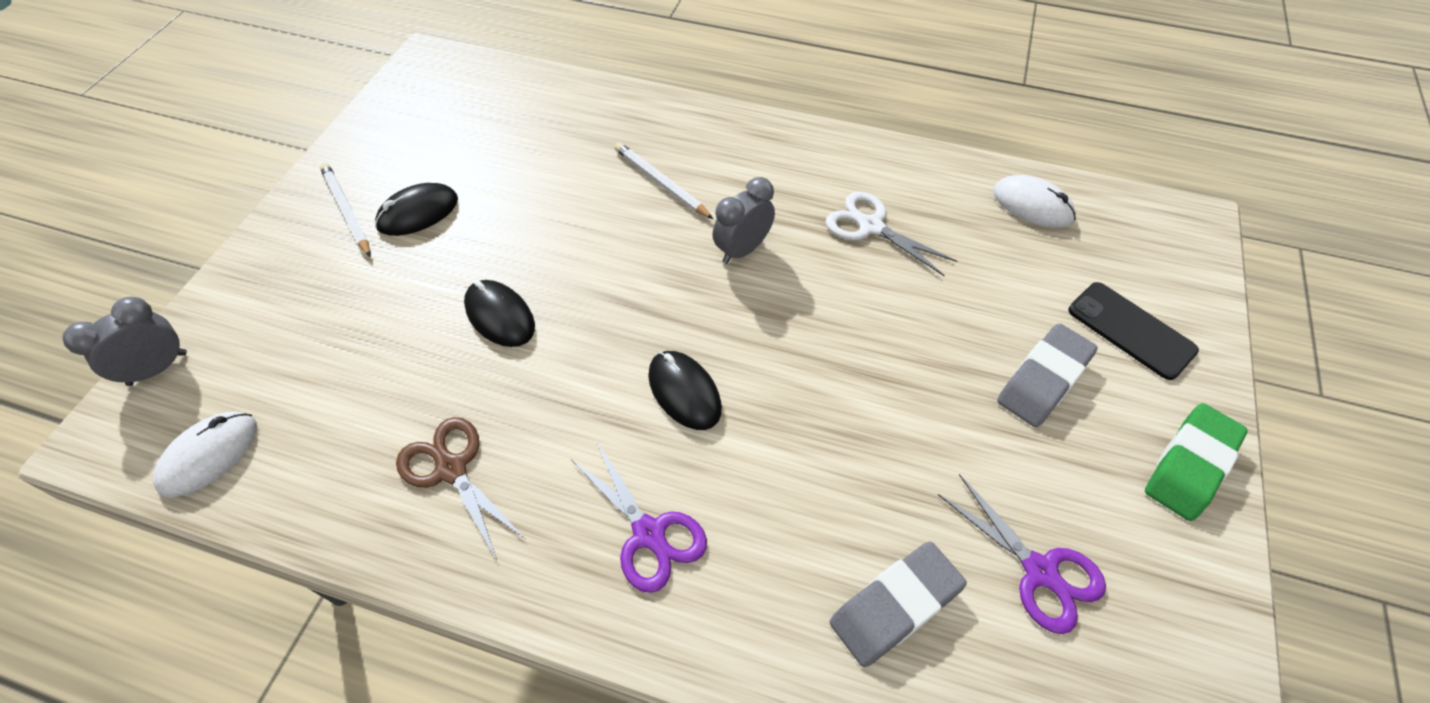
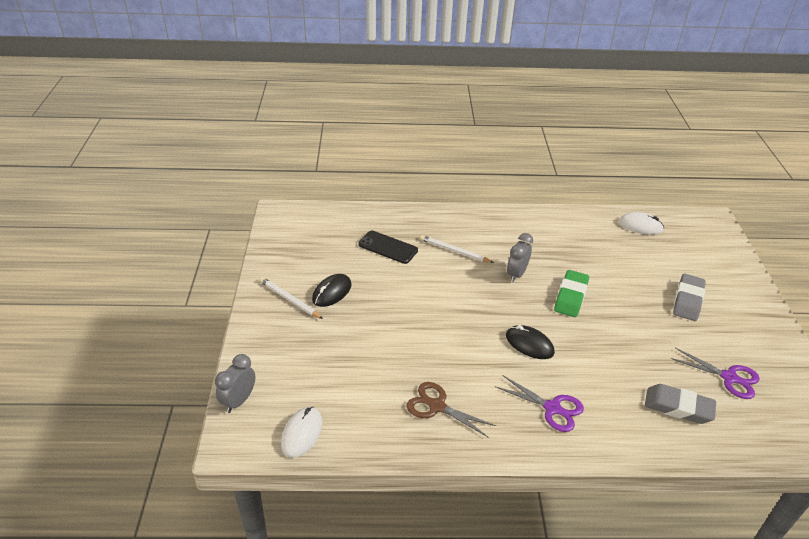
camera: 20 degrees left, 15 degrees down
black mouse [464,280,535,347] -> none
white scissors [826,192,957,276] -> none
grey eraser [830,541,967,667] -> grey eraser turned 75 degrees clockwise [645,384,716,424]
black phone [1069,282,1199,380] -> black phone moved to [358,231,418,264]
green eraser [1145,403,1248,521] -> green eraser moved to [554,270,589,317]

